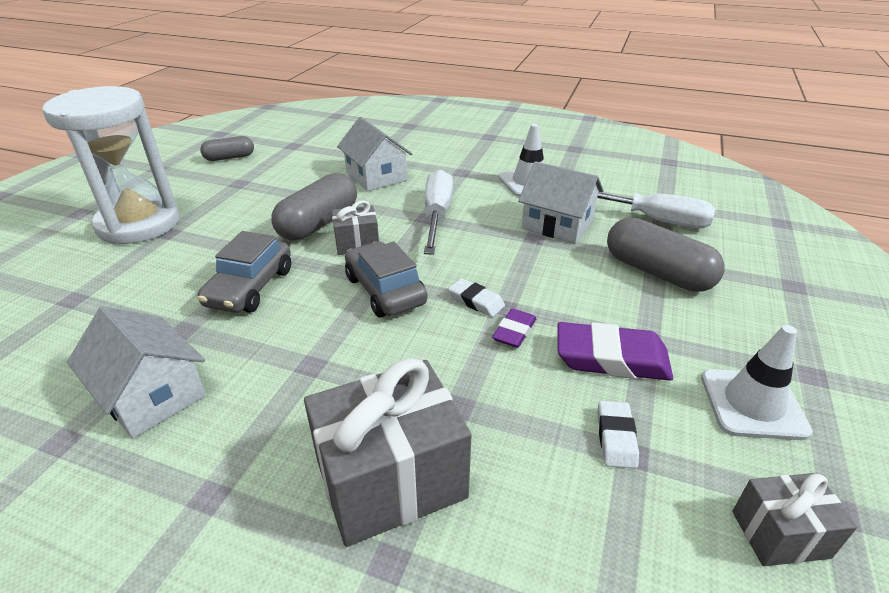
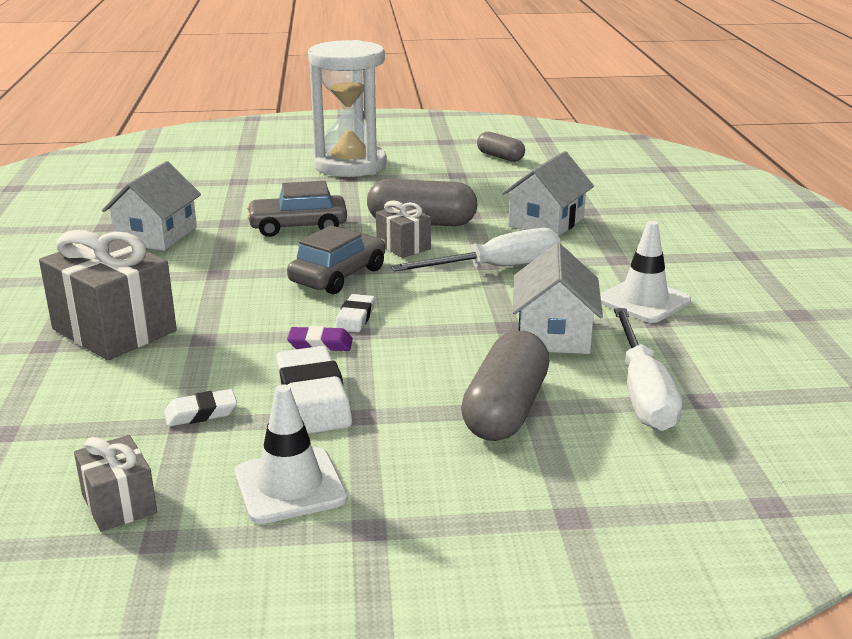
camera: 65 degrees right, 10 degrees down
purple eraser [558,322,673,381] -> white eraser [276,346,352,434]

